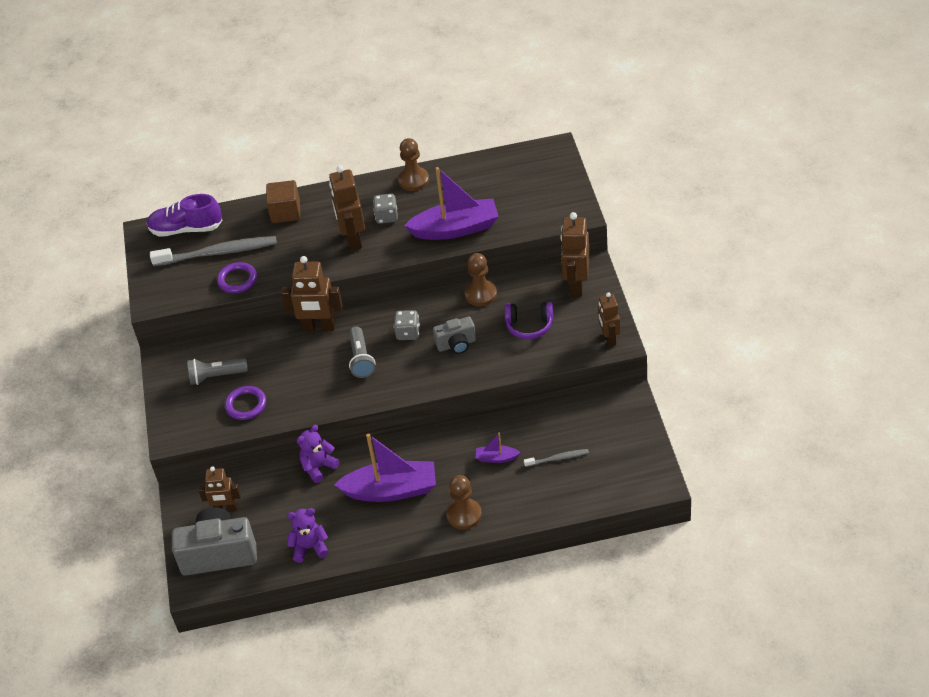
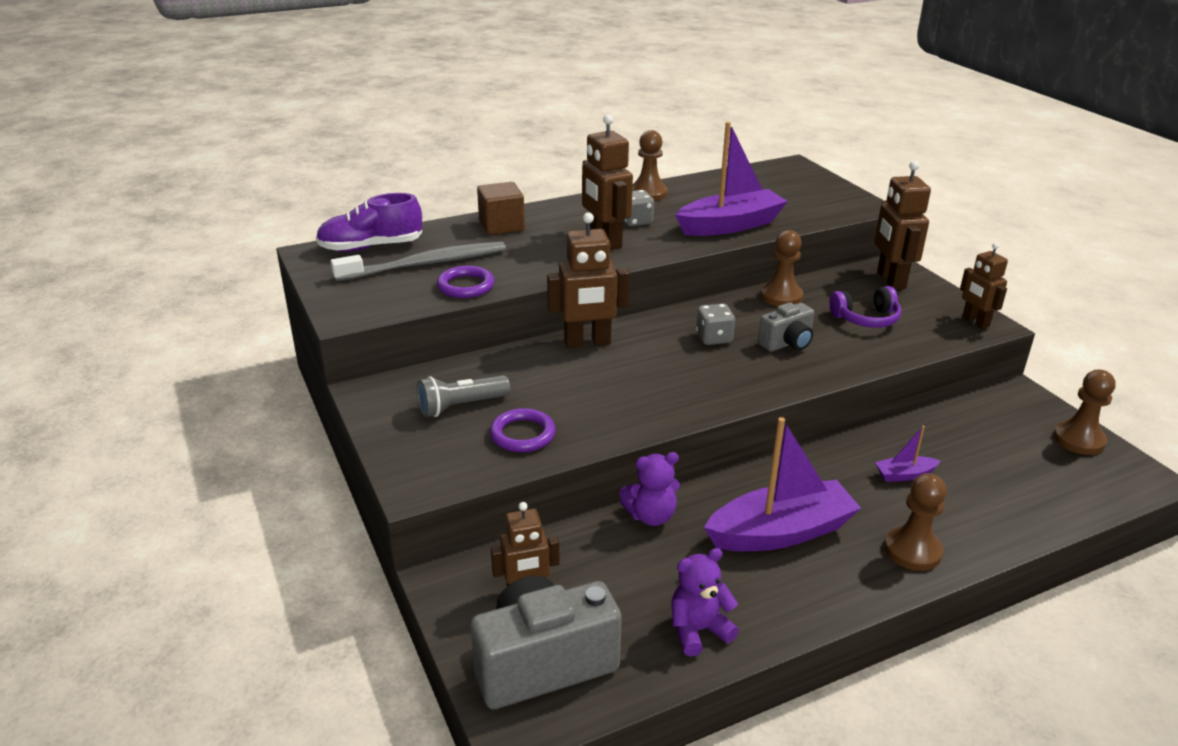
camera: 20 degrees left, 15 degrees down
purple teddy bear [297,425,339,483] -> purple teddy bear turned 135 degrees counterclockwise [620,452,680,526]
grey flashlight [349,326,375,378] -> none
grey toothbrush [524,449,589,467] -> none
none -> brown pawn [1053,370,1115,455]

